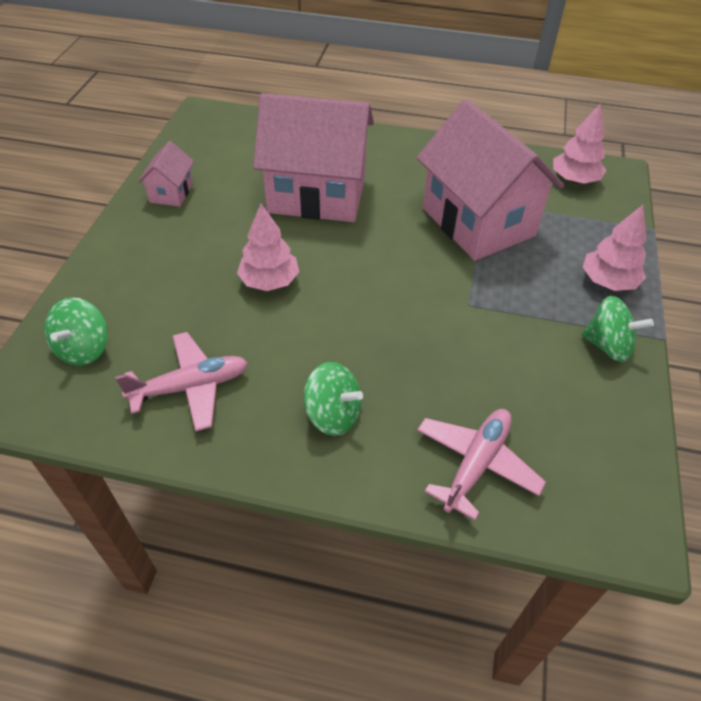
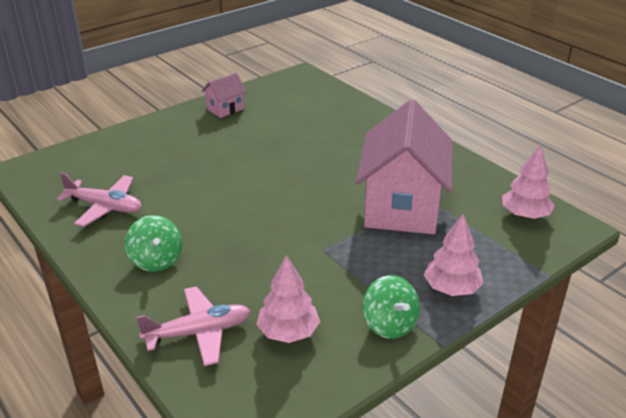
camera: 40 degrees right, 15 degrees down
green spinning top [45,297,108,366] -> none
pink tree [237,204,299,291] -> pink tree moved to [256,255,320,343]
pink house [253,93,374,222] -> none

